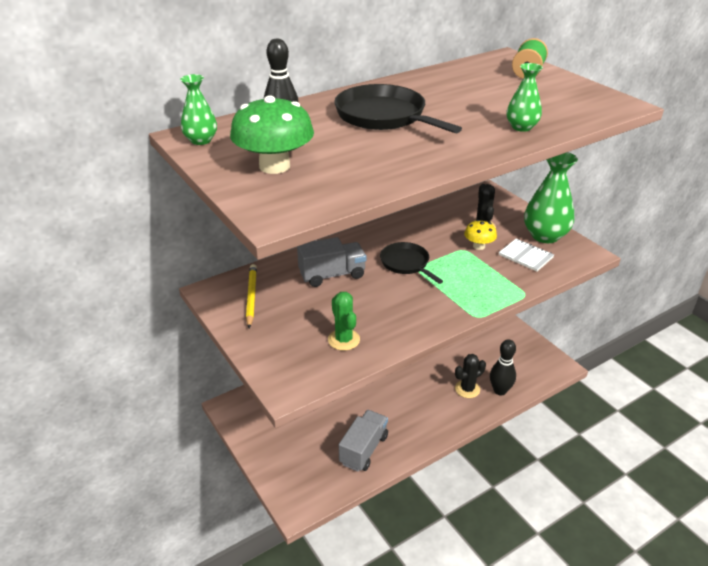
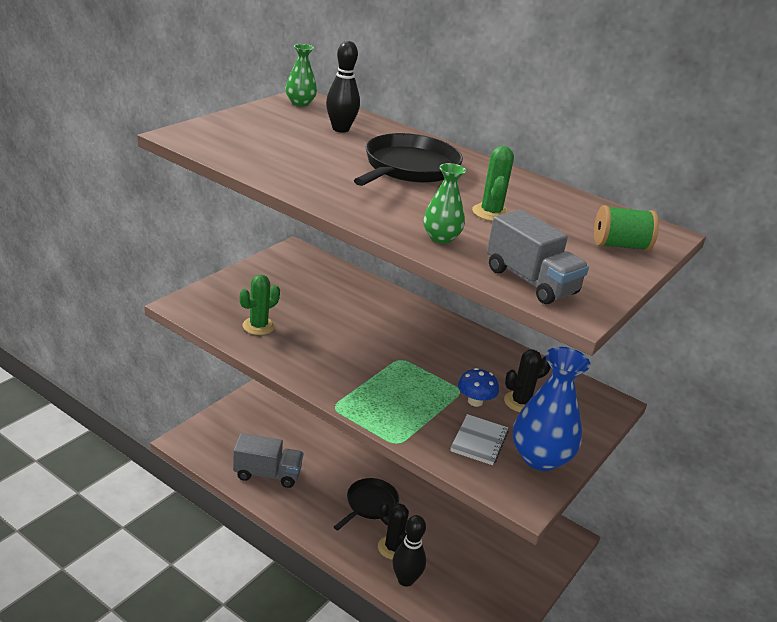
camera: 65 degrees right, 5 degrees down
green mushroom [230,95,314,174] -> none
yellow pencil [246,264,257,328] -> none
grey truck [297,237,366,287] -> grey truck moved to [487,209,589,304]
black pan [380,242,443,284] -> black pan moved to [334,478,399,531]
yellow mushroom [464,220,497,250] -> blue mushroom [458,368,499,407]
green vase [524,152,578,243] -> blue vase [513,347,590,471]
none -> green cactus [472,146,514,221]

